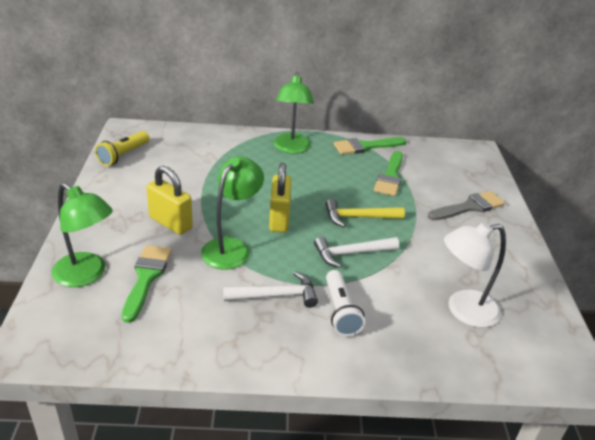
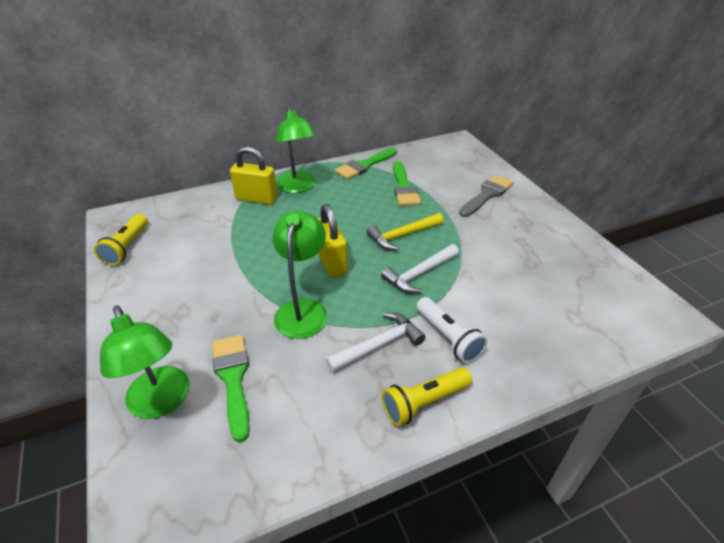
camera: 20 degrees left, 5 degrees up
green lamp [52,183,113,287] -> green lamp turned 45 degrees clockwise [100,305,190,419]
yellow padlock [146,166,193,235] -> yellow padlock moved to [230,146,278,205]
white lamp [444,222,506,328] -> none
none -> yellow flashlight [382,367,472,426]

